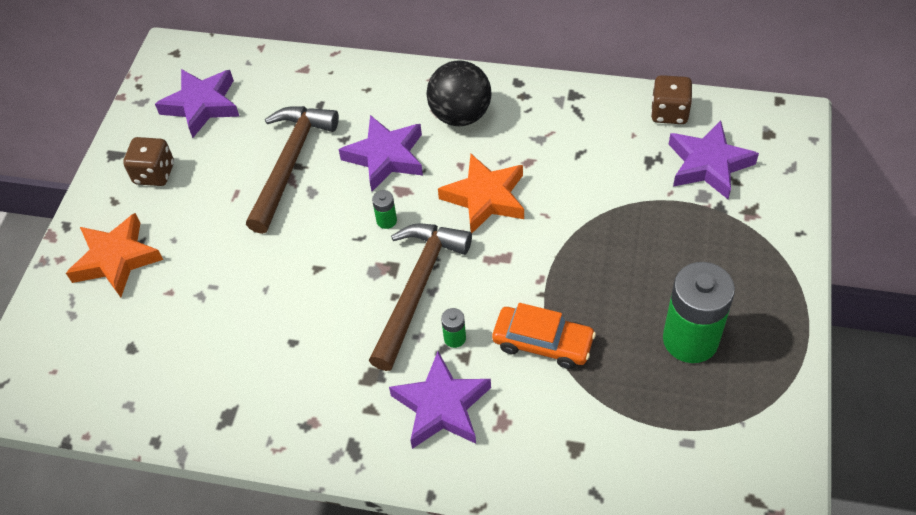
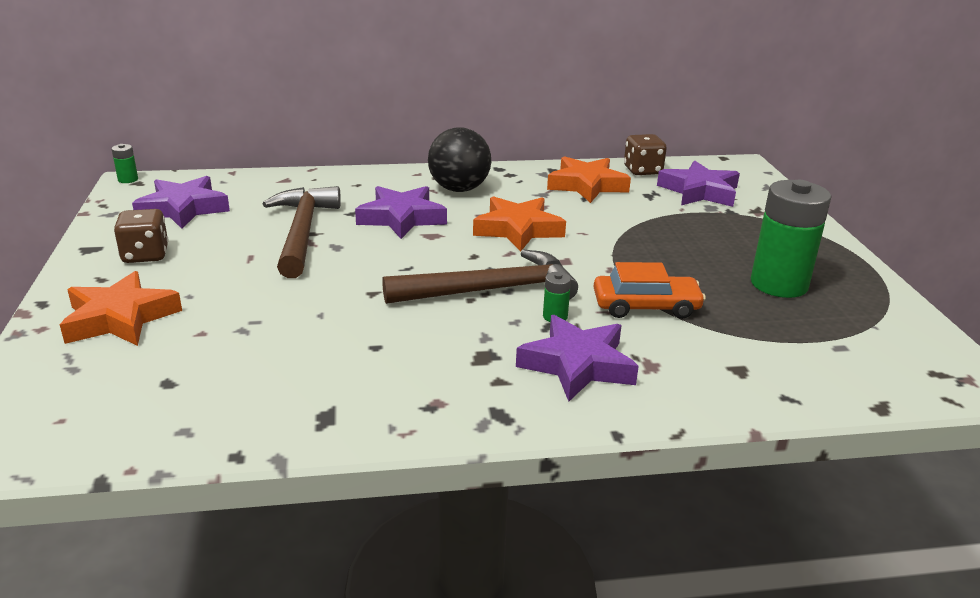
camera: 25 degrees left, 25 degrees down
brown hammer [369,223,472,371] -> brown hammer turned 75 degrees clockwise [382,249,578,304]
green battery [372,190,397,229] -> green battery moved to [112,144,138,183]
none -> orange star [547,156,631,203]

